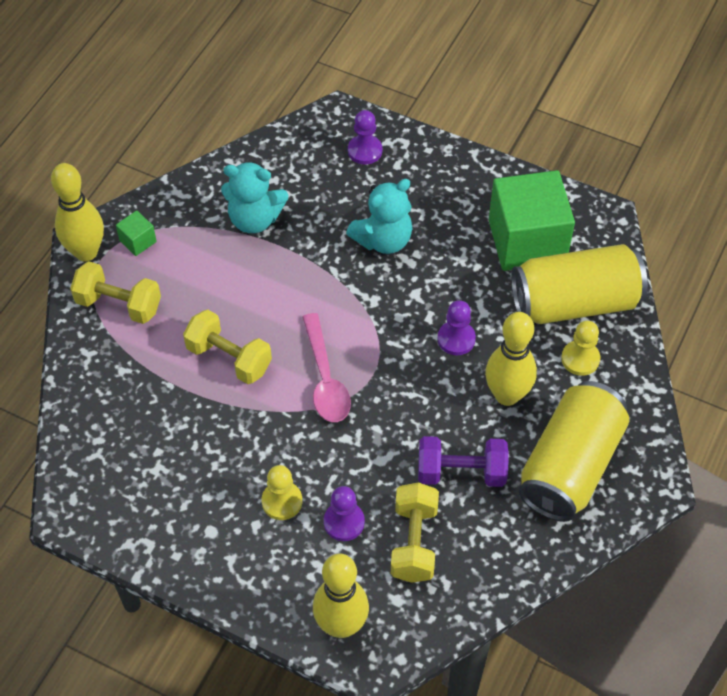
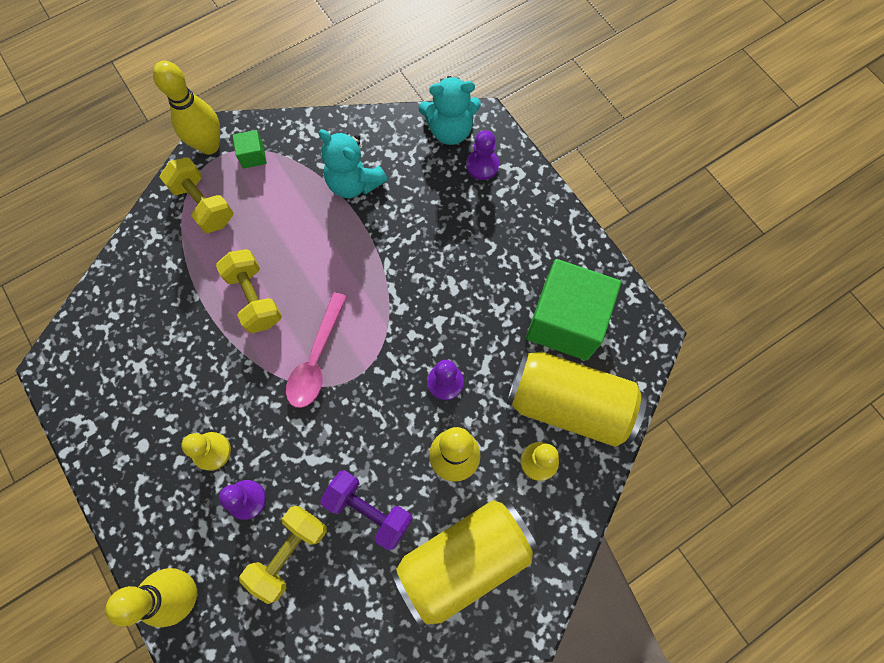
camera: 30 degrees right, 15 degrees up
turquoise teddy bear [346,179,412,254] -> turquoise teddy bear moved to [419,76,481,145]

